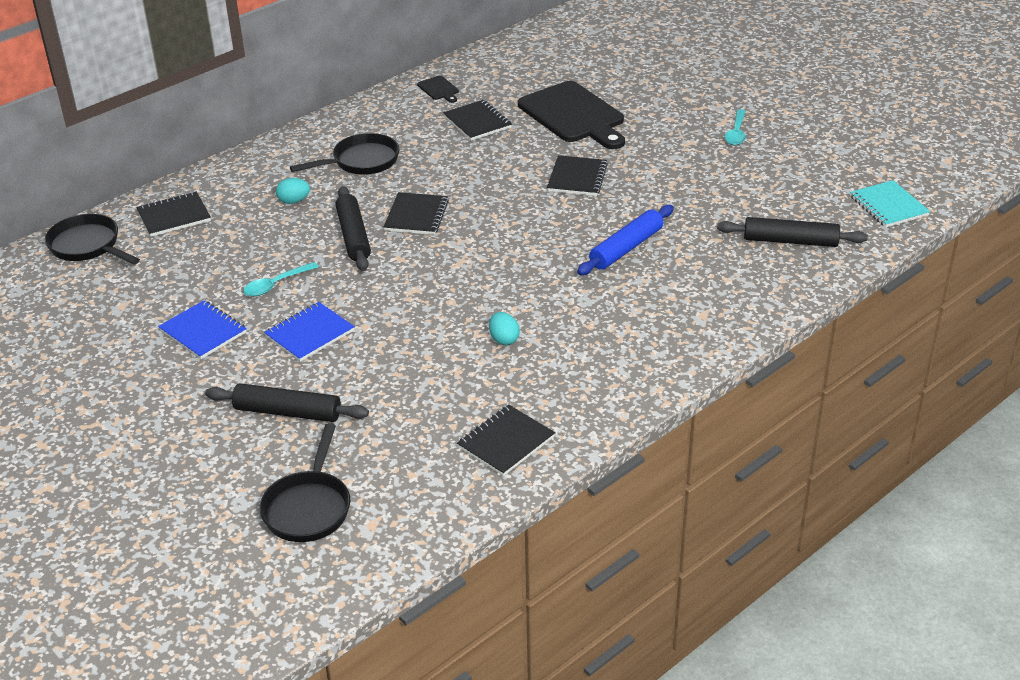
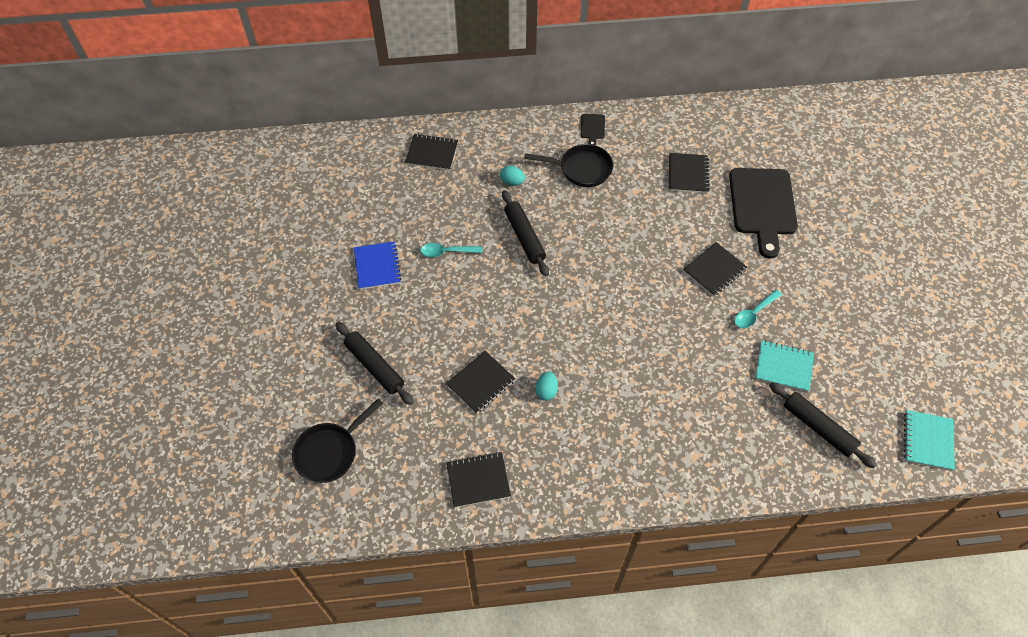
camera: 35 degrees right, 20 degrees up
black pan [45,214,140,265] -> none
blue notebook [264,302,355,362] -> none
black rolling pin [336,186,371,271] -> black rolling pin turned 45 degrees counterclockwise [502,190,549,276]
black notebook [384,192,449,235] -> black notebook moved to [446,351,516,414]
black cutting board [417,76,459,103] -> black cutting board moved to [581,114,605,146]
blue rolling pin [577,205,674,275] -> none
turquoise spoon [725,109,746,145] -> turquoise spoon moved to [734,289,782,328]
none -> turquoise notebook [755,340,814,392]

